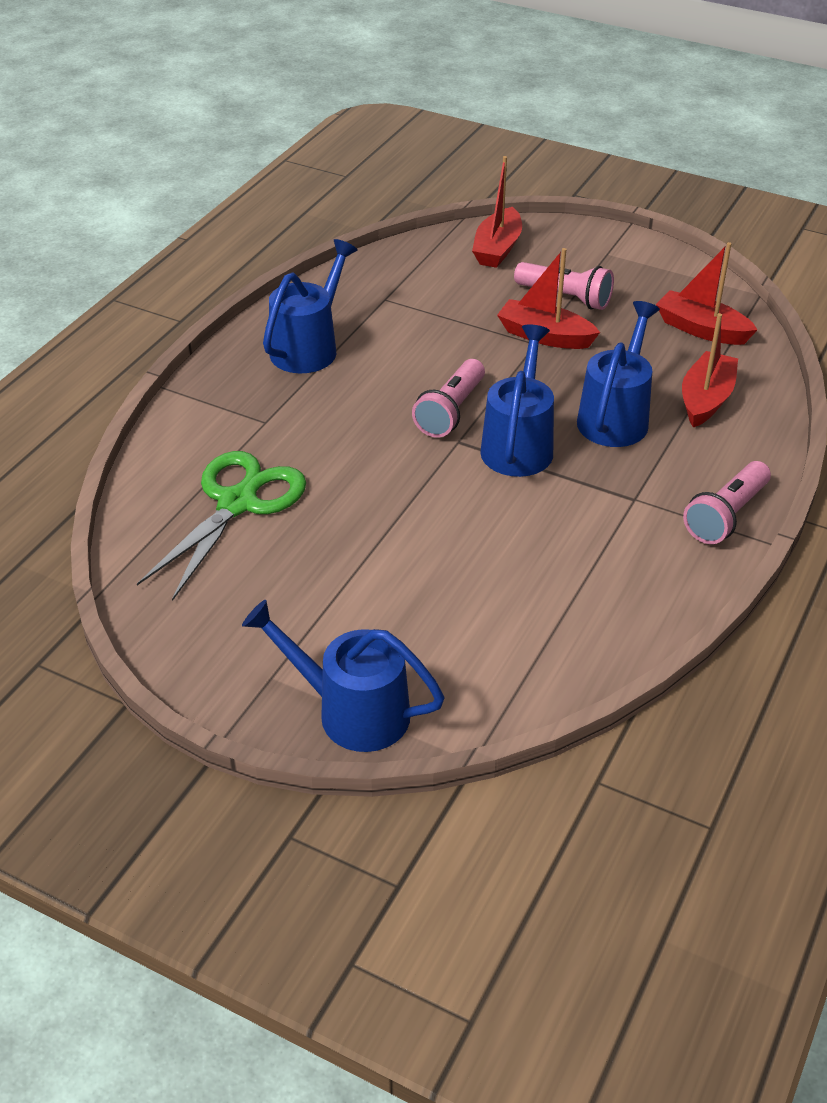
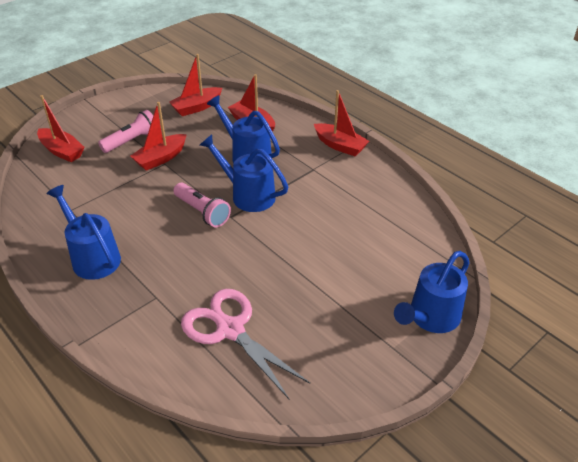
camera: 70 degrees left, 0 degrees up
green scissors [137,451,306,601] -> pink scissors [181,289,310,399]
pink flashlight [683,461,771,544] -> red boat [314,90,369,156]

